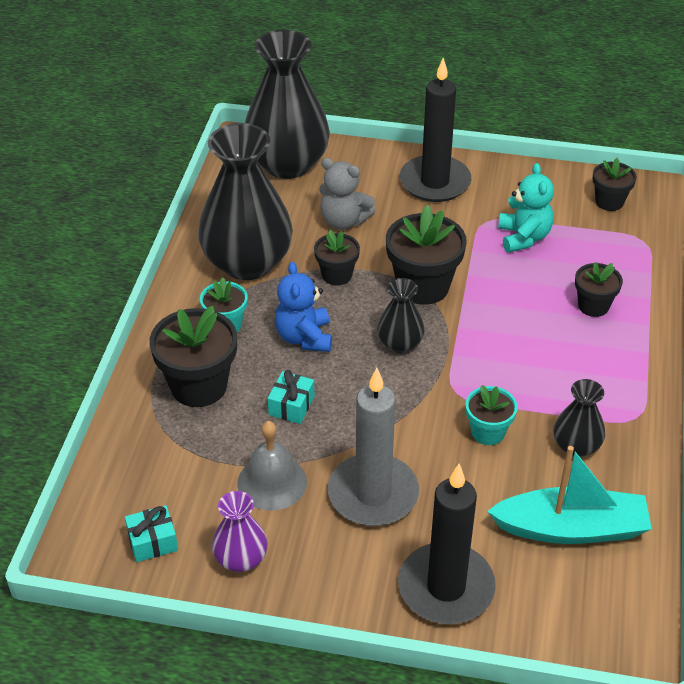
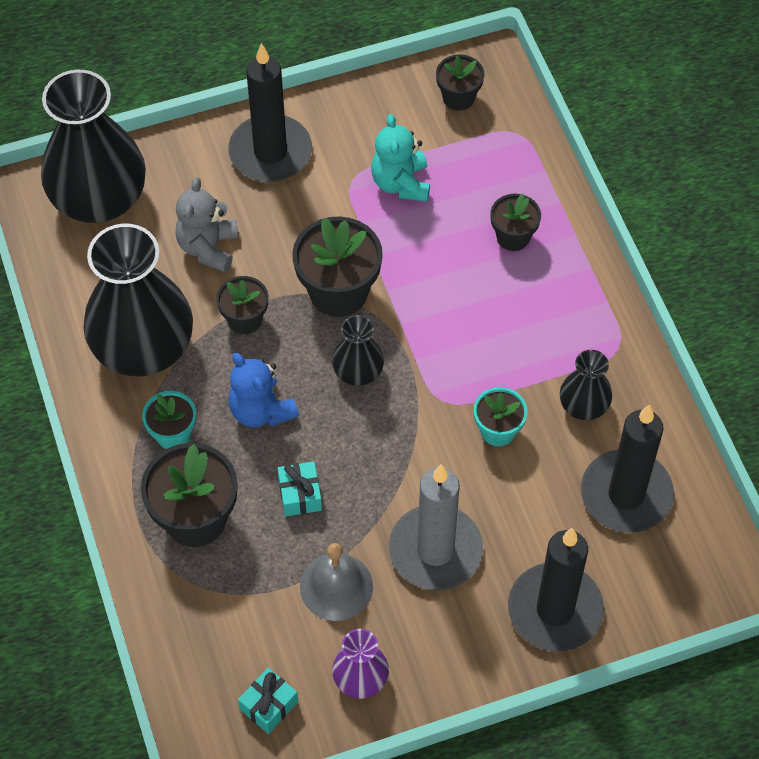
camera: 30 degrees left, 15 degrees up
grey teddy bear [319,158,376,230] -> grey teddy bear turned 105 degrees clockwise [175,177,238,272]
turquoise boat [487,446,652,544] -> black candle [581,404,674,533]
turquoise teddy bear [498,163,554,253] -> turquoise teddy bear turned 150 degrees counterclockwise [371,114,430,202]

